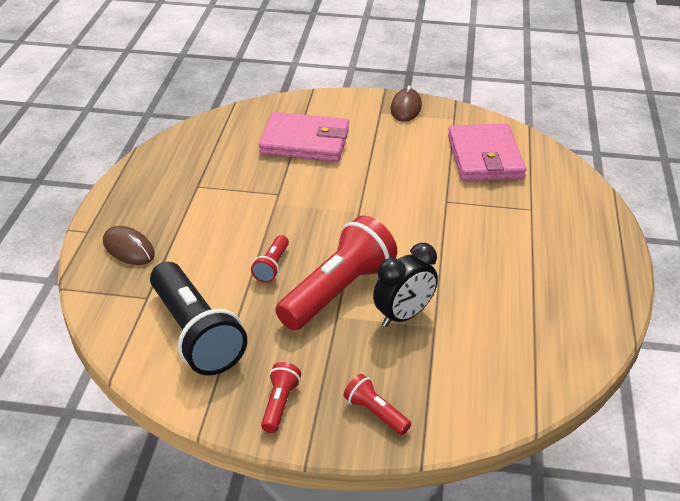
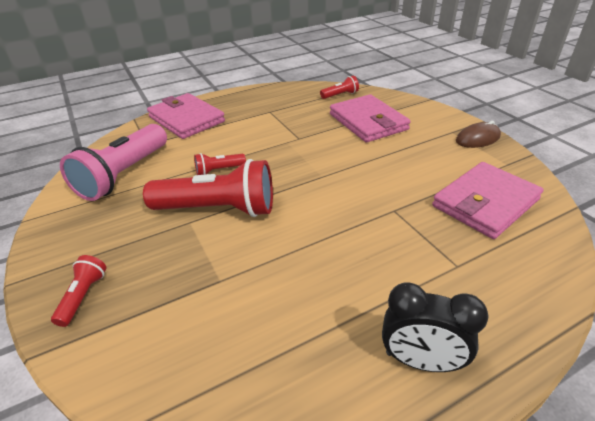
camera: 55 degrees right, 0 degrees up
brown mouse [103,226,155,265] -> pink wallet [147,93,225,139]
black flashlight [150,262,247,376] -> pink flashlight [60,124,167,201]
red flashlight [261,362,301,433] -> red flashlight moved to [320,76,359,99]
black clock [373,243,438,327] -> black clock moved to [382,282,489,372]

